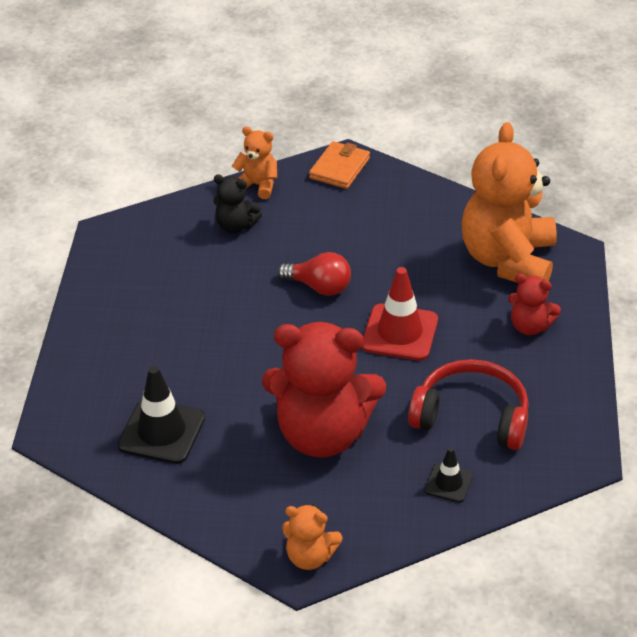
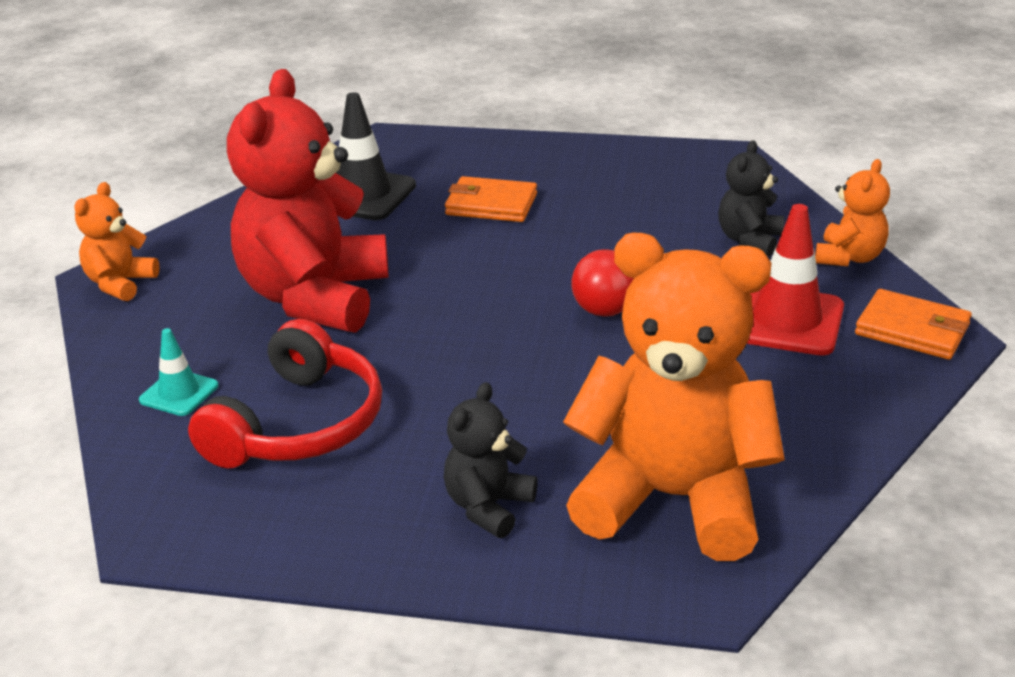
camera: 95 degrees right, 10 degrees down
red traffic cone [362,267,438,361] -> red traffic cone moved to [747,204,844,356]
black traffic cone [425,447,473,503] -> turquoise traffic cone [139,328,219,416]
red teddy bear [508,274,561,335] -> black teddy bear [444,382,538,538]
none -> orange wallet [445,176,537,222]

